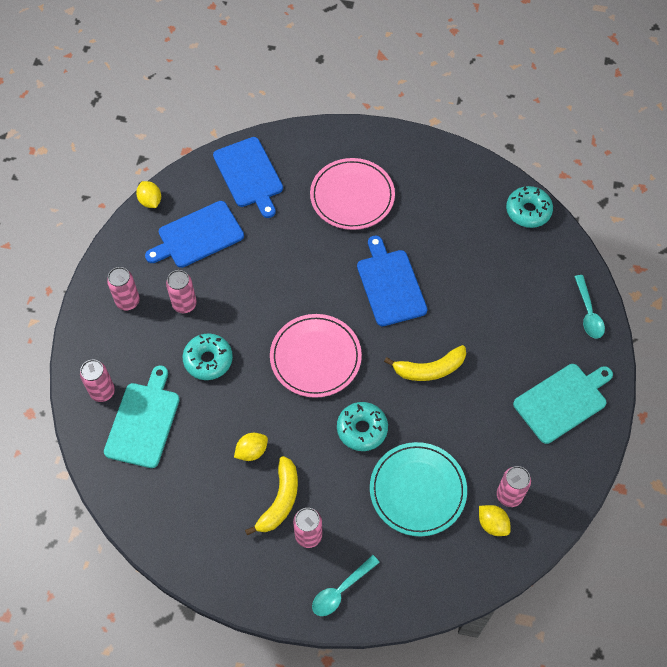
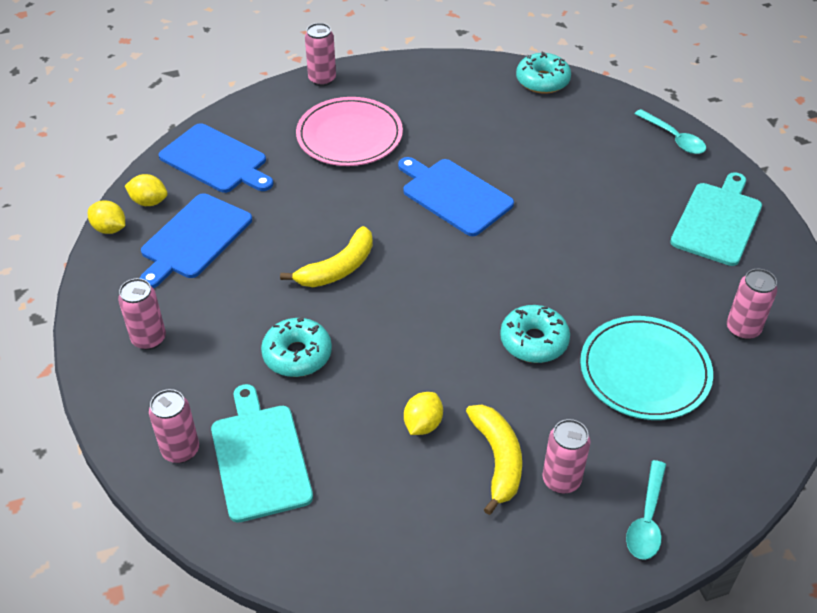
camera: 30 degrees left, 15 degrees down
pink can [166,270,197,313] -> pink can moved to [305,23,336,86]
pink plate [270,314,362,398] -> none
yellow banana [384,345,466,381] -> yellow banana moved to [280,226,373,287]
yellow lemon [479,505,510,536] -> yellow lemon moved to [125,174,168,206]

